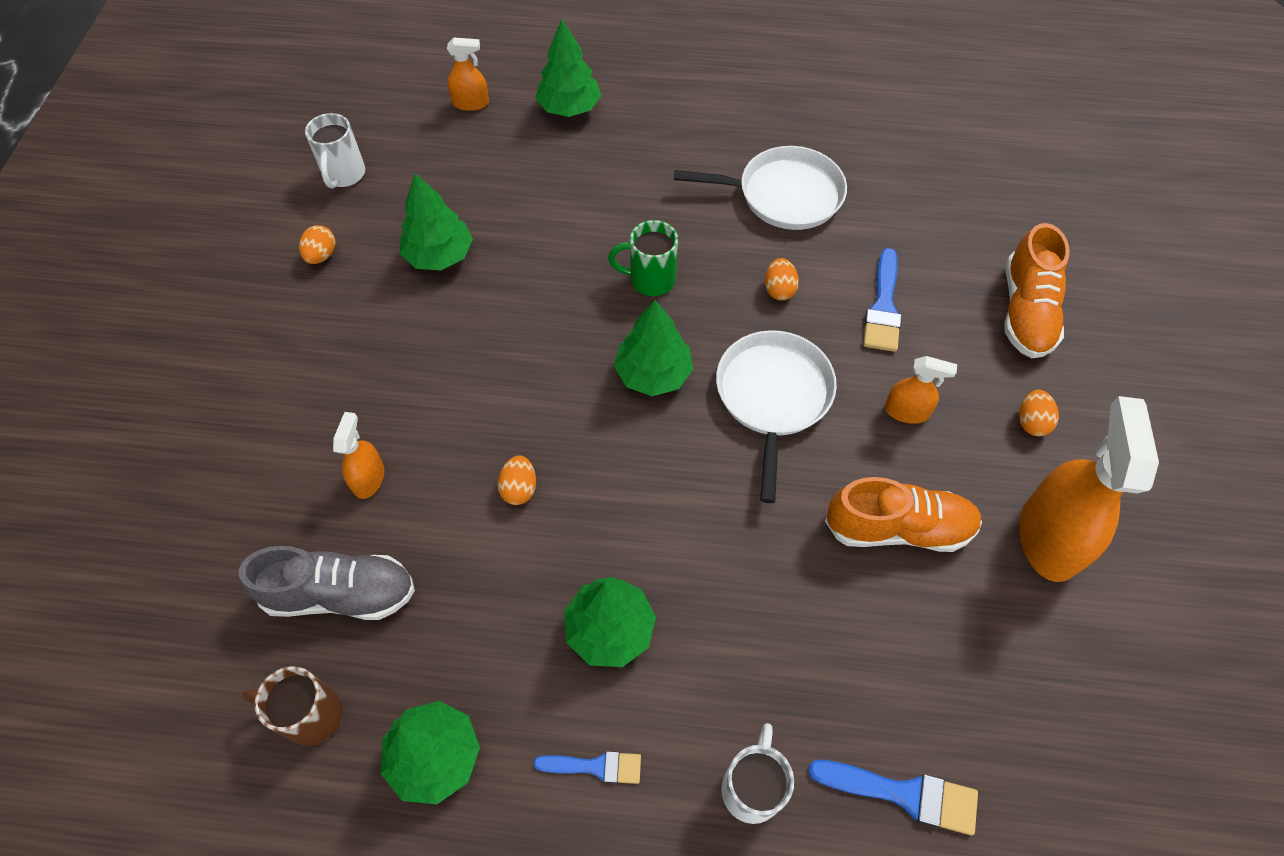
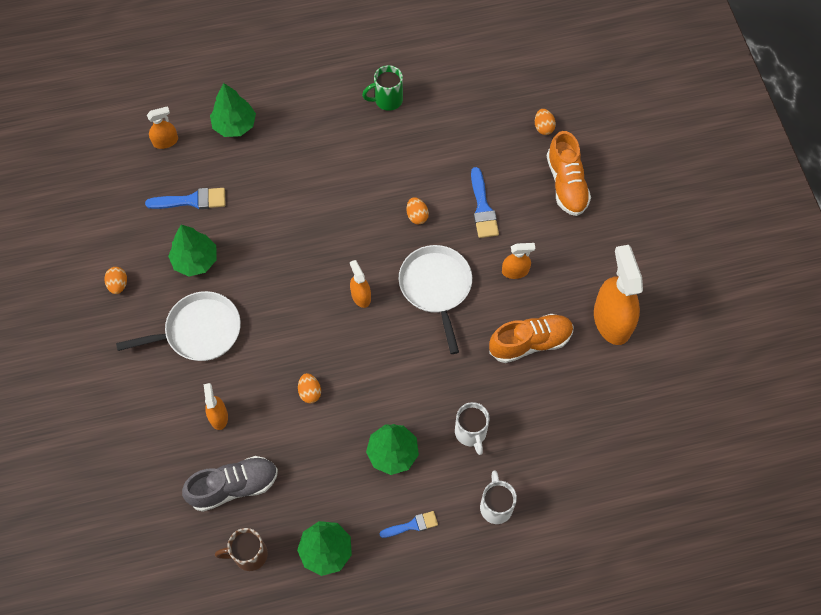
camera: 20 degrees left, 5 degrees up
white mug [305,113,365,189] -> white mug moved to [455,402,490,455]
green mug [608,220,678,296] -> green mug moved to [362,65,403,111]
green tree [614,300,693,396] -> orange spray bottle [350,260,371,308]
white pan [674,146,847,230] -> white pan moved to [116,291,241,361]
blue brush [808,760,978,835] -> blue brush moved to [145,188,225,209]
orange egg [1019,390,1059,436] -> orange egg moved to [535,109,556,135]

